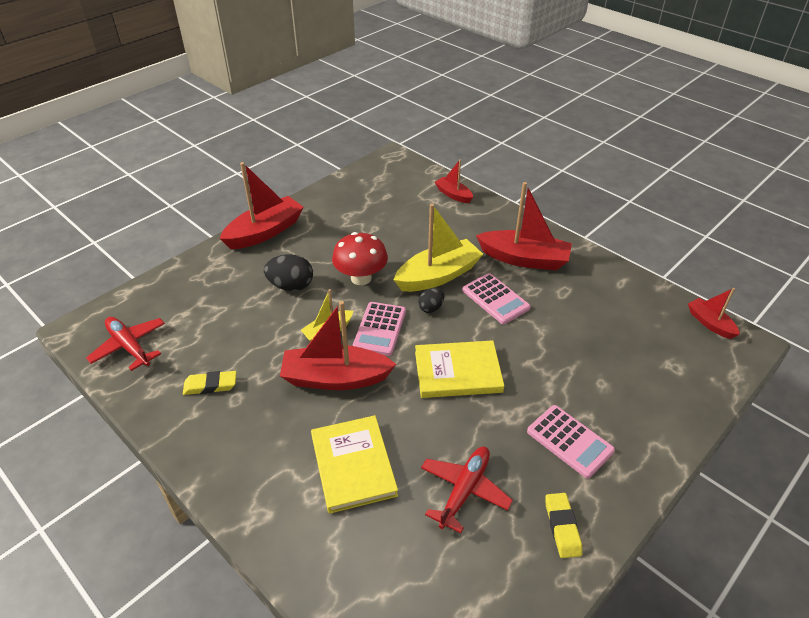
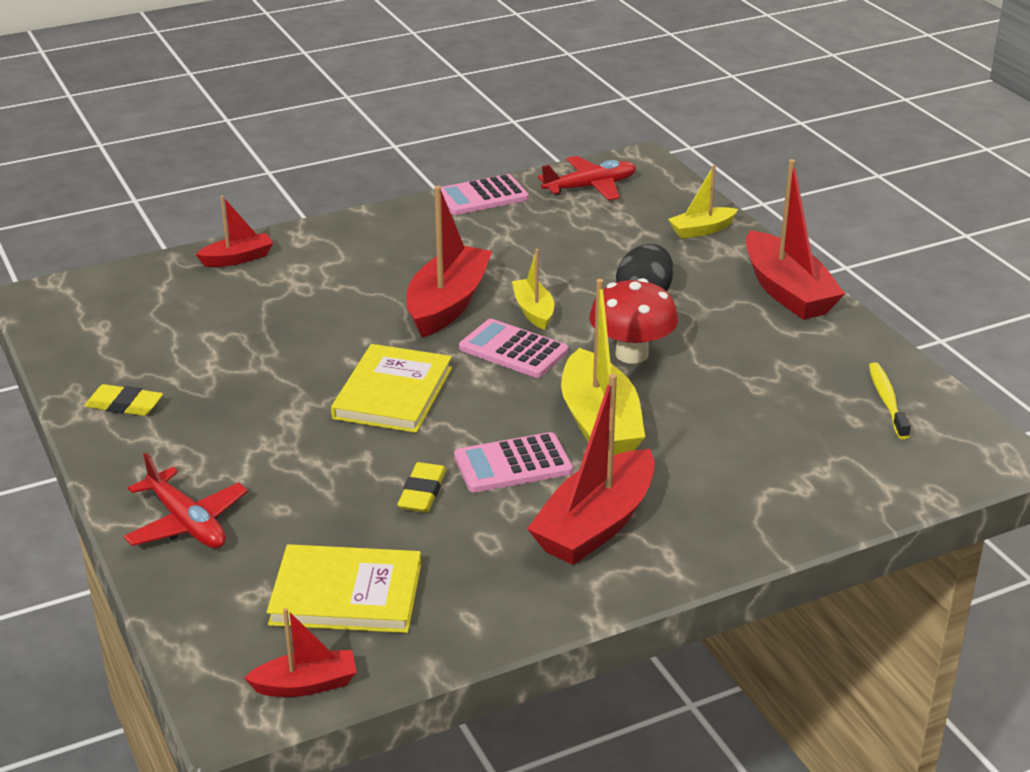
camera: 110 degrees right, 10 degrees down
yellow eraser [183,371,236,395] -> yellow eraser moved to [398,462,446,513]
yellow book [311,415,398,514] -> yellow book moved to [267,544,421,633]
black egg [418,287,444,313] -> none
red plane [421,447,513,533] -> red plane moved to [124,453,248,548]
red boat [435,159,473,203] -> red boat moved to [195,196,273,267]
pink calculator [527,405,615,478] -> pink calculator moved to [441,174,529,215]
none -> yellow boat [668,165,738,239]
none -> yellow toothbrush [869,363,911,439]

